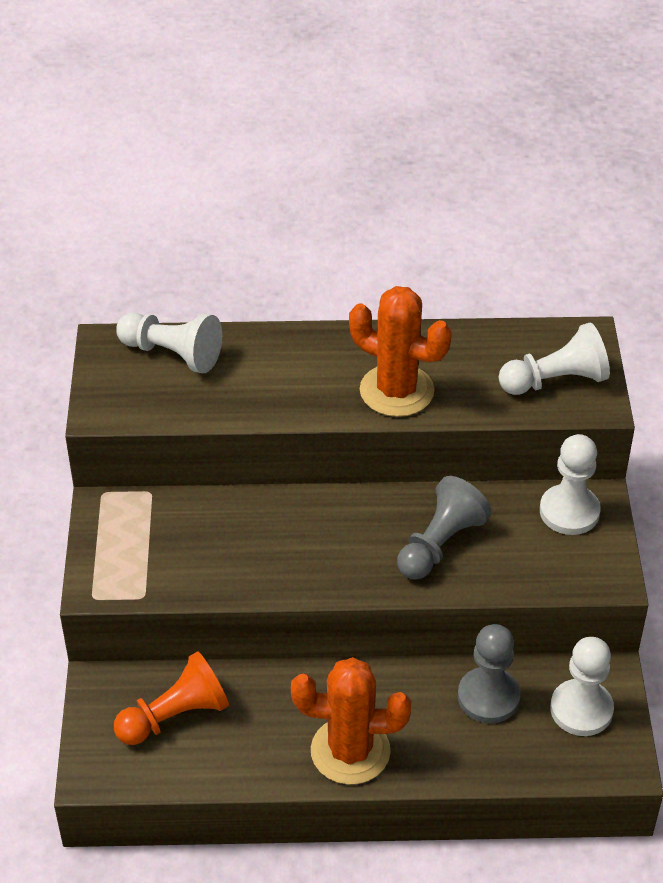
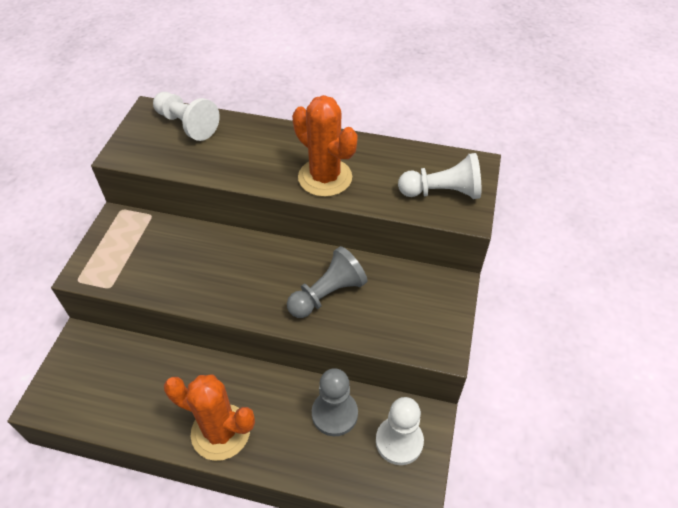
camera: 15 degrees right, 5 degrees up
orange pawn [114,651,229,745] -> none
white pawn [540,434,601,535] -> none

